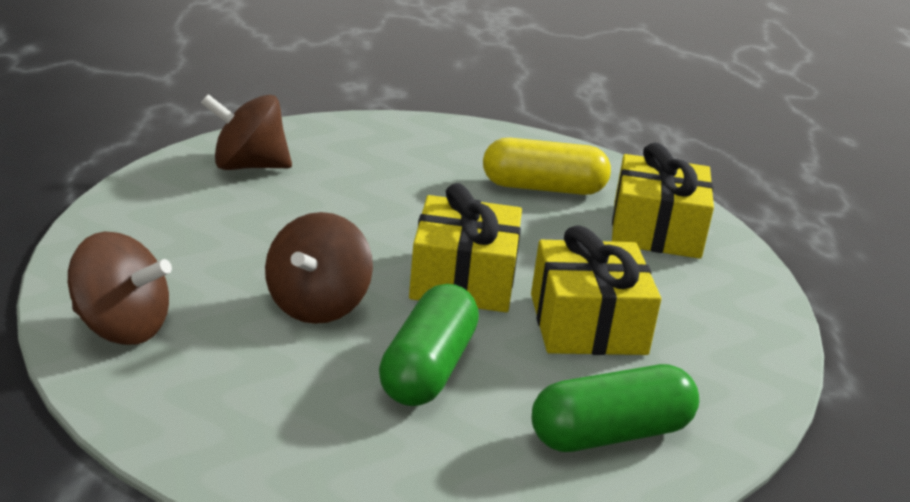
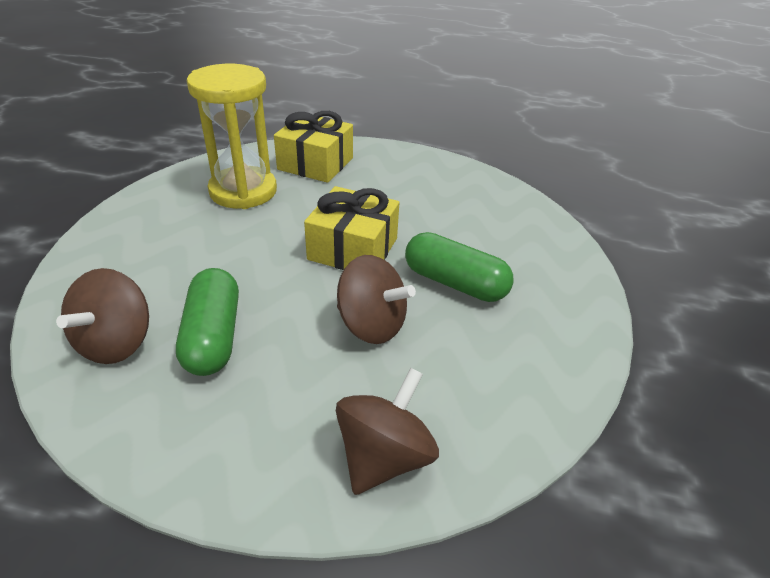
camera: 75 degrees left, 10 degrees up
yellow capsule [483,138,611,195] -> yellow hourglass [187,64,277,209]
yellow gift [531,225,661,355] -> none
green capsule [532,364,699,452] -> green capsule moved to [176,268,239,376]

